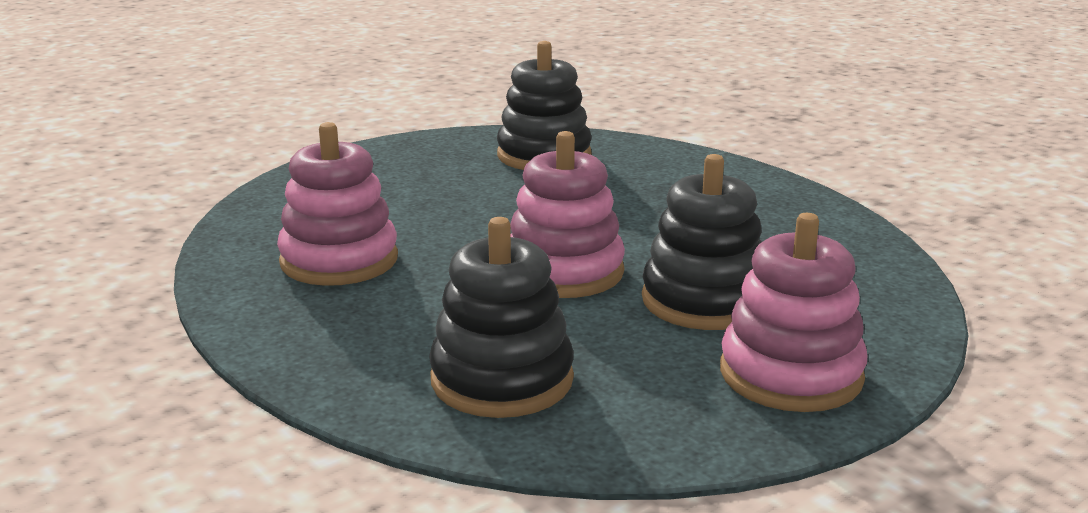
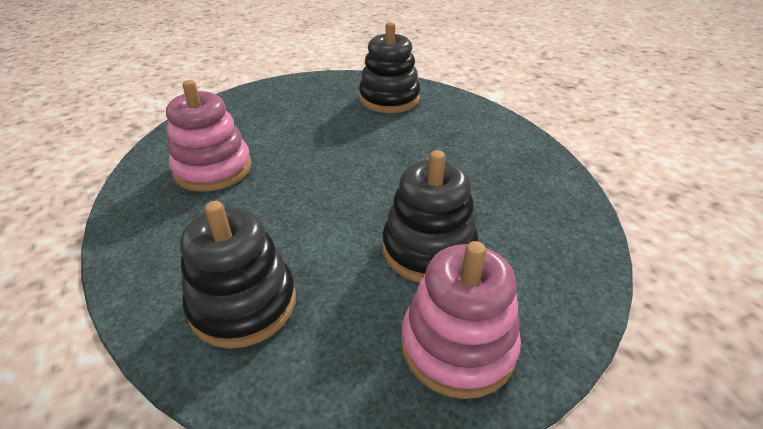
camera: 15 degrees right, 15 degrees up
pink stacking toy [510,131,625,298] -> none

